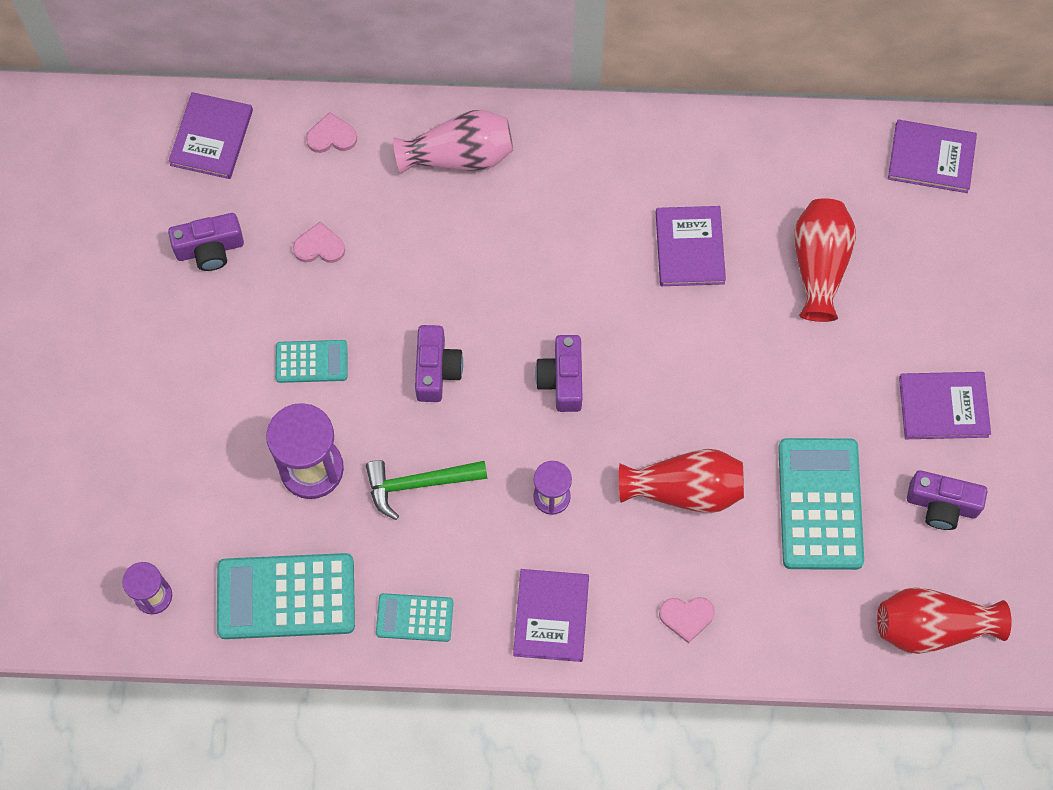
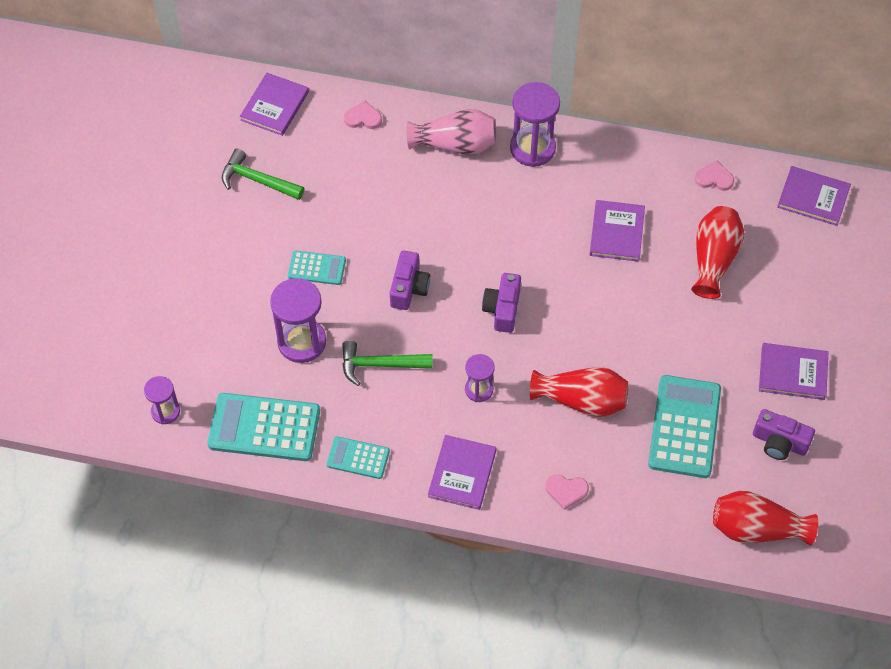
camera: 10 degrees right, 10 degrees down
purple camera [168,213,244,271] -> green hammer [222,149,304,200]
pink heart [293,221,345,263] -> pink heart moved to [695,161,734,191]
none -> purple hourglass [510,82,560,167]

